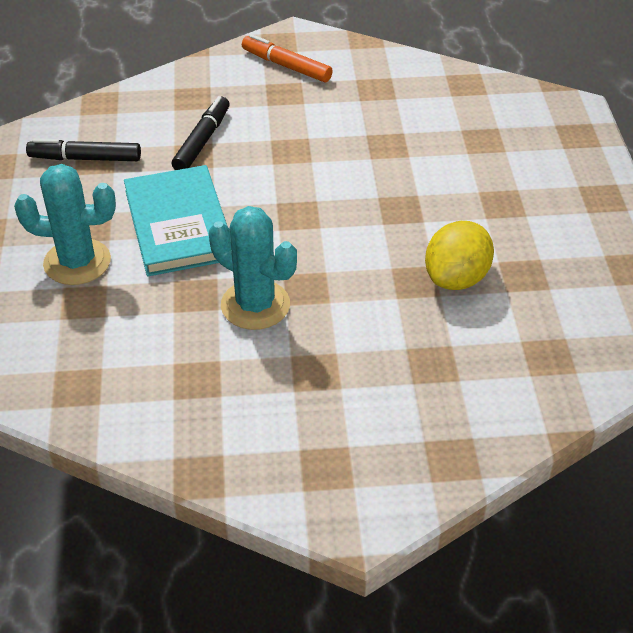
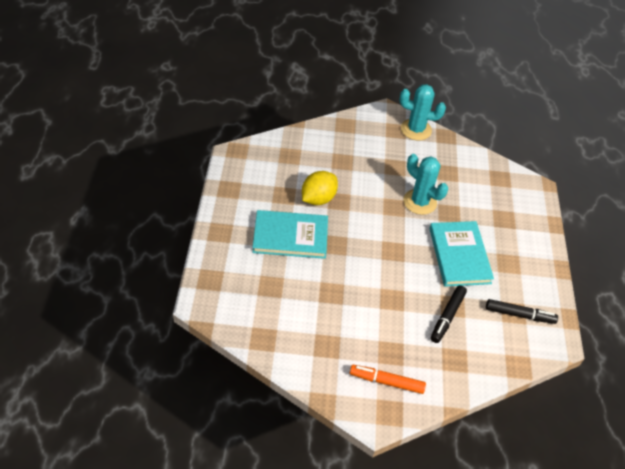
camera: 175 degrees left, 5 degrees up
turquoise cactus [14,164,116,285] -> turquoise cactus moved to [399,84,446,141]
orange marker [242,34,333,82] -> orange marker turned 150 degrees clockwise [350,365,426,394]
none -> turquoise book [252,210,328,259]

